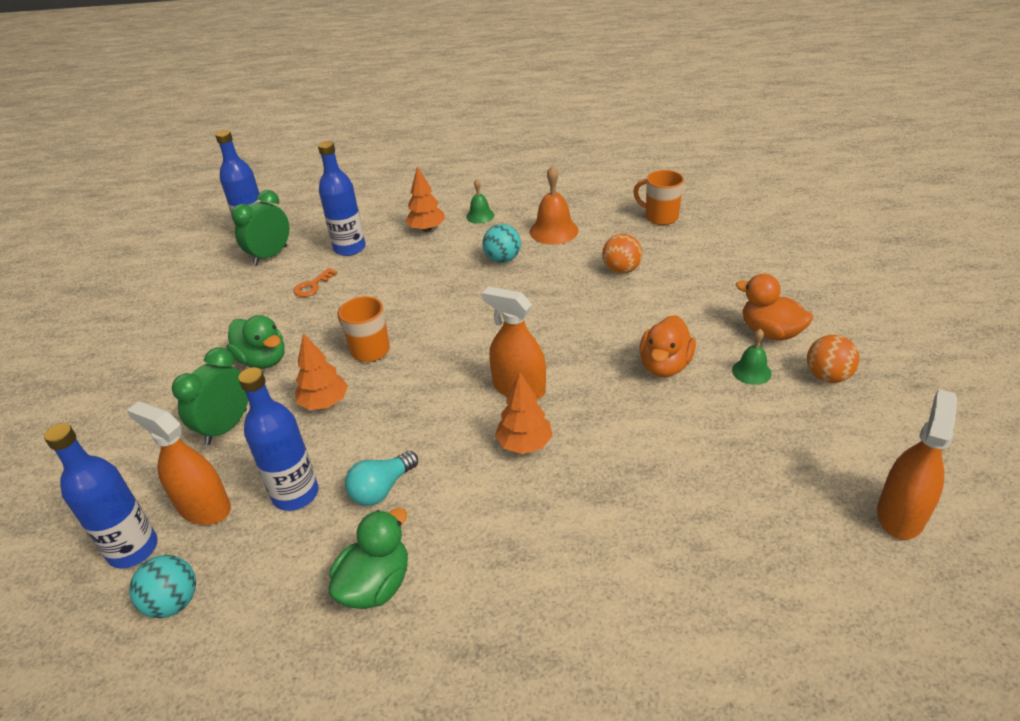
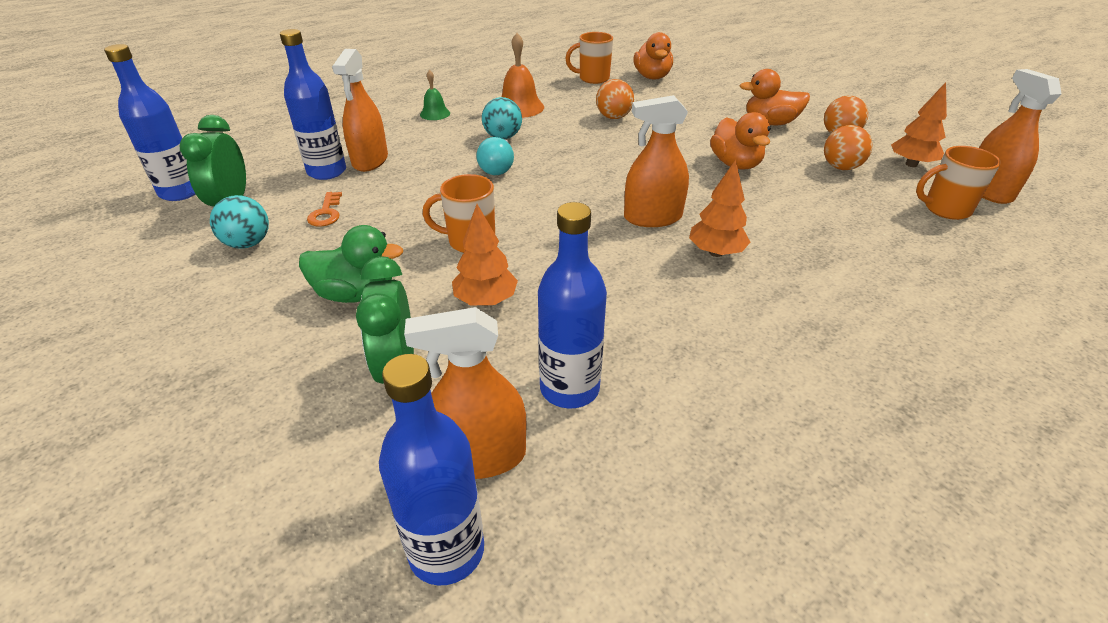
camera: 40 degrees left, 0 degrees up
turquoise ball [129,555,196,618] -> turquoise ball moved to [210,195,269,249]
green duck [329,508,408,609] -> none
turquoise light bulb [345,451,418,506] -> turquoise light bulb moved to [476,137,514,175]
orange tree [405,166,445,232] -> orange tree moved to [891,82,947,167]
green bell [732,329,772,385] -> none
none -> orange spray bottle [332,49,388,172]
none -> orange duck [633,32,673,80]
none -> orange ball [824,125,872,170]
none -> orange mug [916,146,1001,220]

